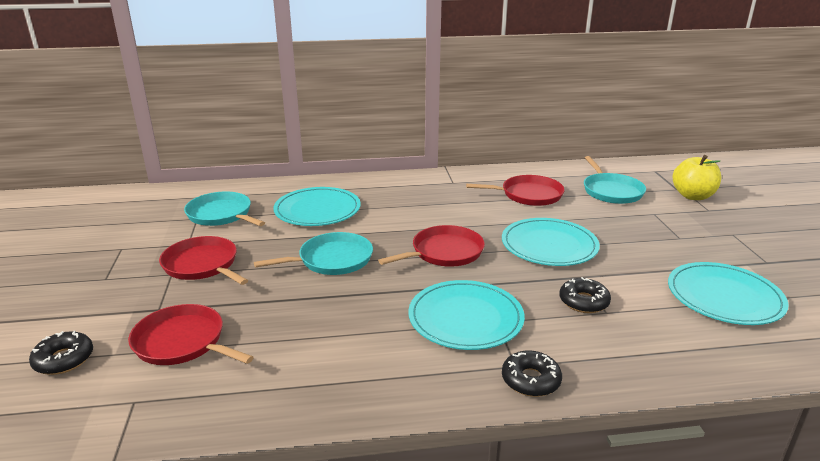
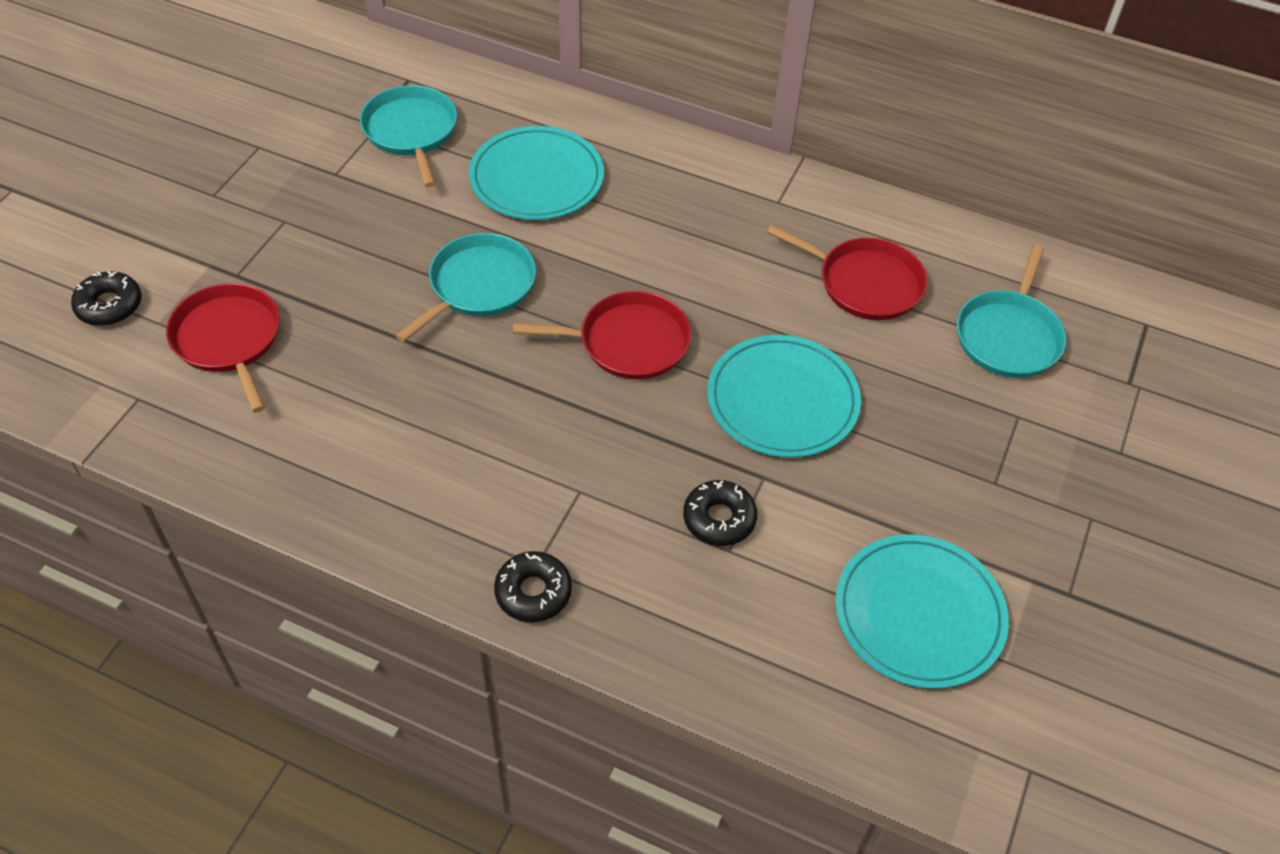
camera: 30 degrees right, 25 degrees up
red pan [159,236,248,285] -> none
turquoise pan [254,232,373,275] -> turquoise pan turned 60 degrees counterclockwise [395,233,536,342]
turquoise plate [408,280,525,350] -> none
yellow apple [673,155,721,200] -> none

